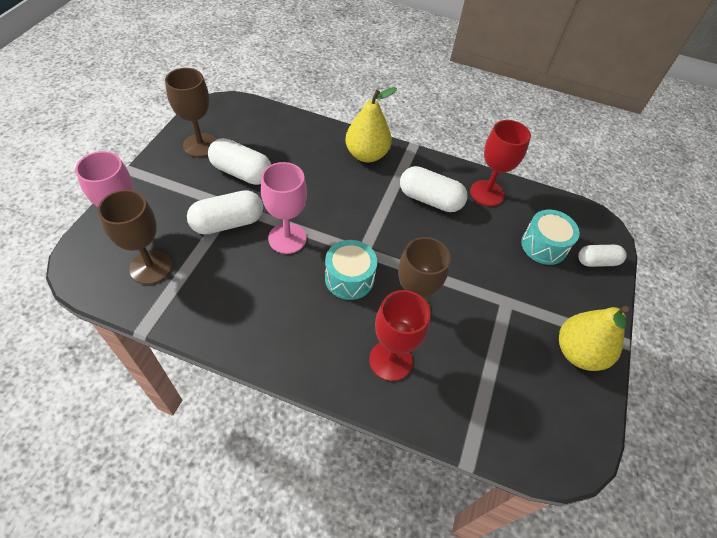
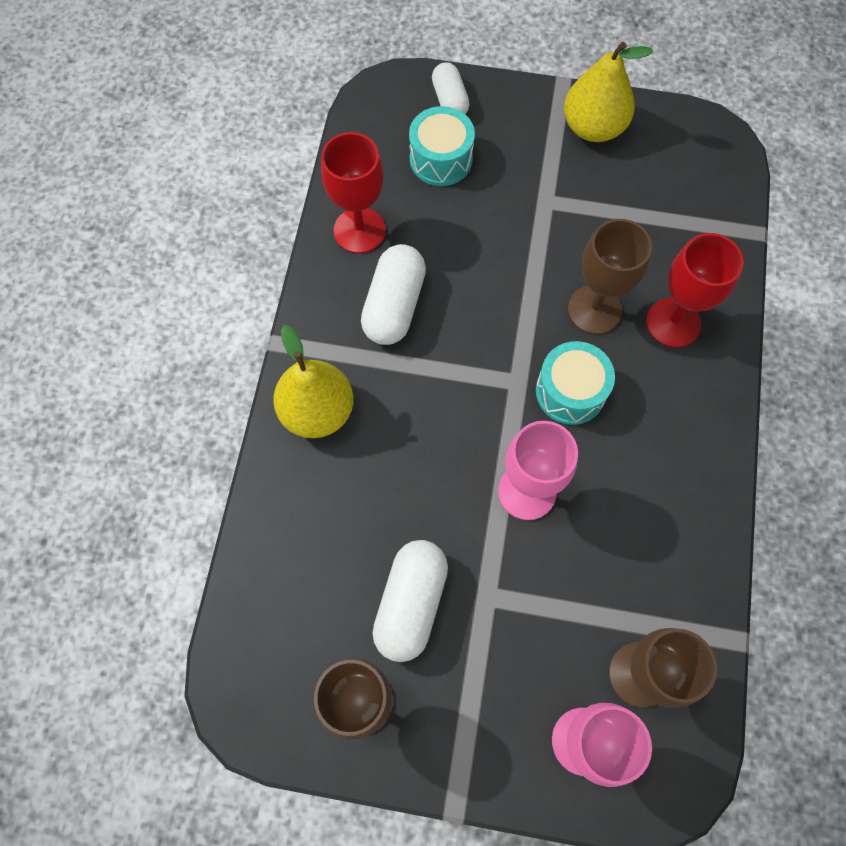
camera: 95 degrees left, 15 degrees up
white capsule [187,190,263,235] -> none

